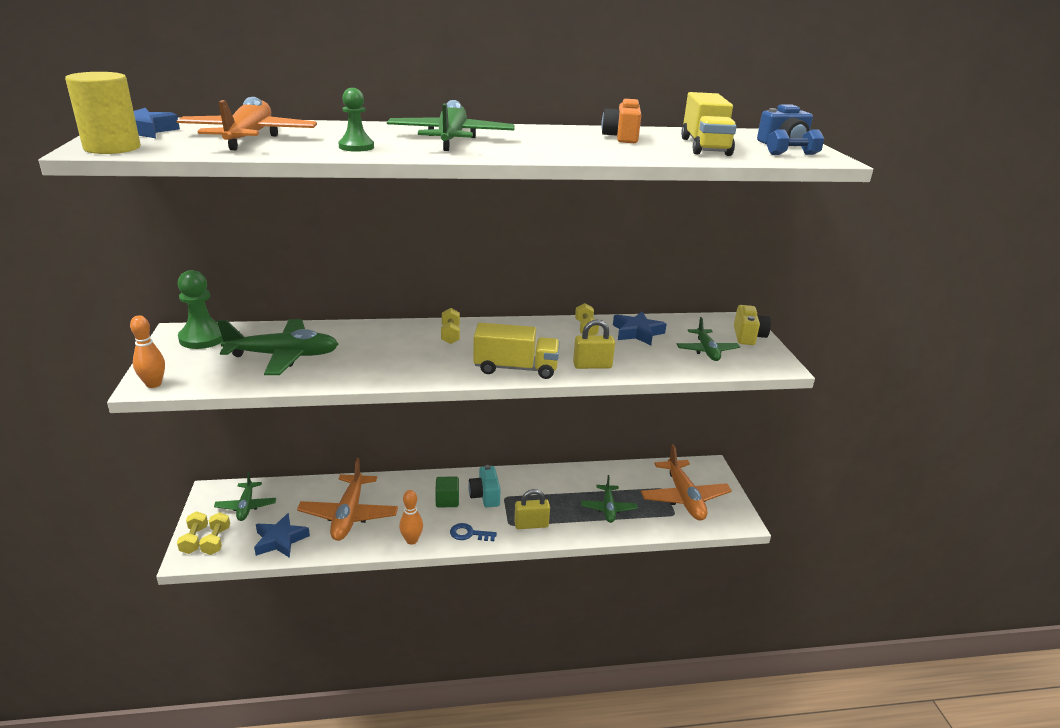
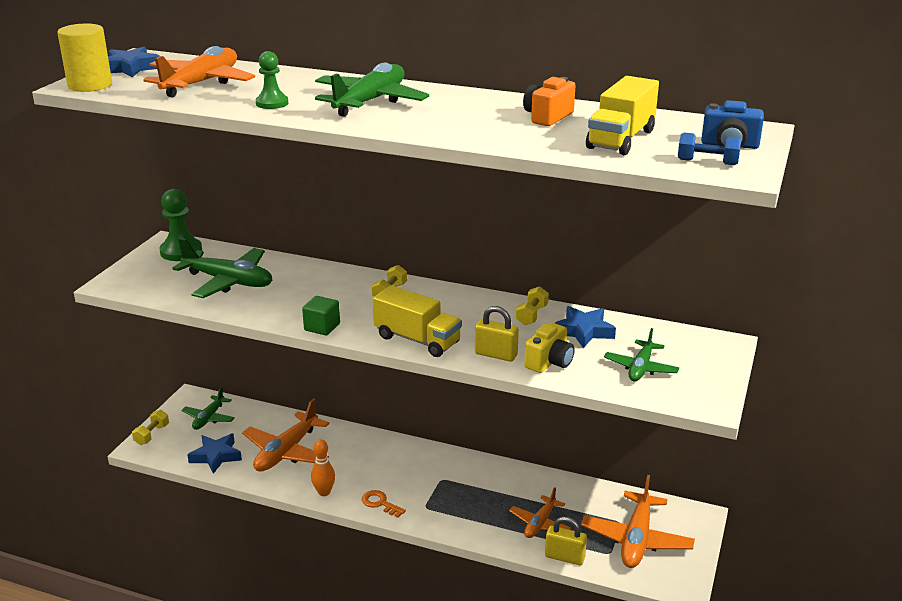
camera: 30 degrees right, 0 degrees up
orange bowling pin [130,315,165,388] -> none
yellow dumbbell [199,512,230,555] -> none
green cube [435,476,459,508] -> green cube moved to [302,296,340,335]
blue key [450,523,497,541] -> orange key [362,490,406,518]
turquoise camera [468,465,501,507] -> none
yellow padlock [514,489,550,529] -> yellow padlock moved to [545,517,587,565]
green plane [581,475,638,523] -> orange plane [509,487,571,538]
yellow camera [734,305,771,345] -> yellow camera moved to [524,322,575,373]

